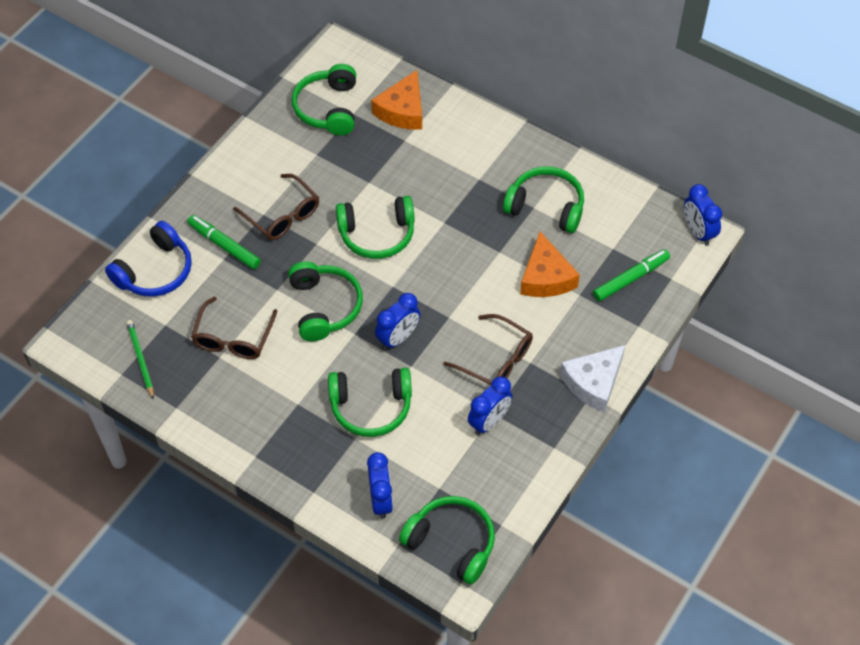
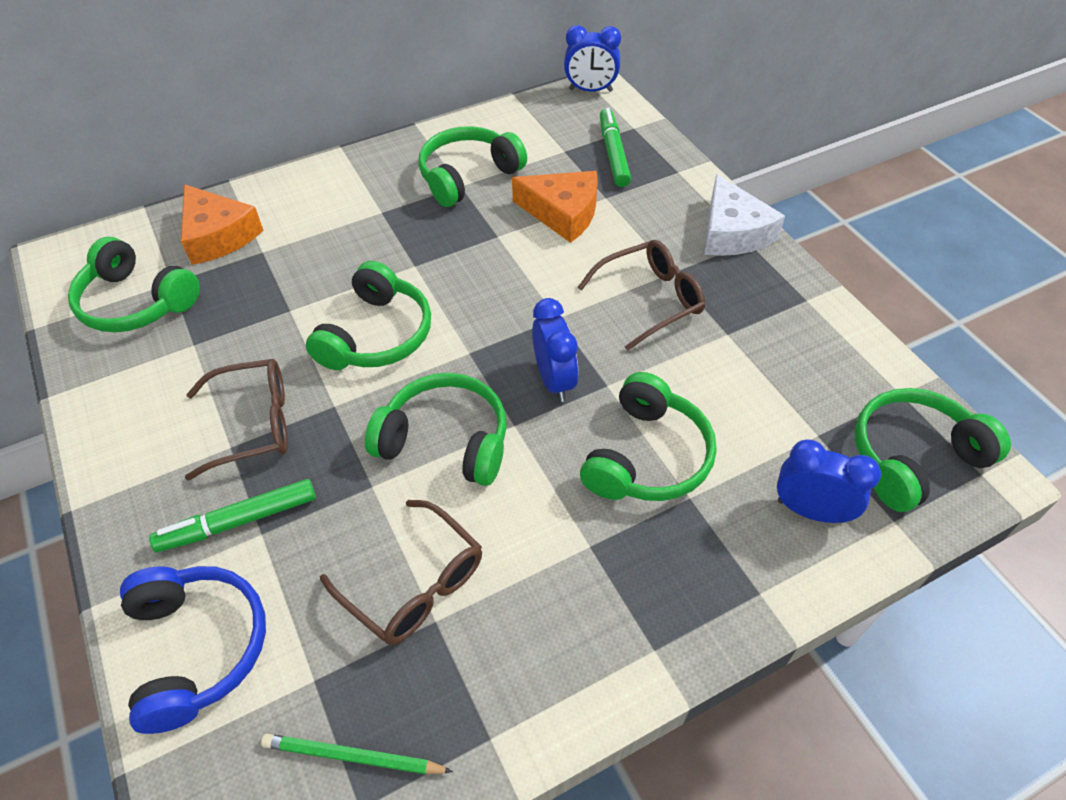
camera: 60 degrees left, 5 degrees down
blue clock [468,376,513,435] -> none

